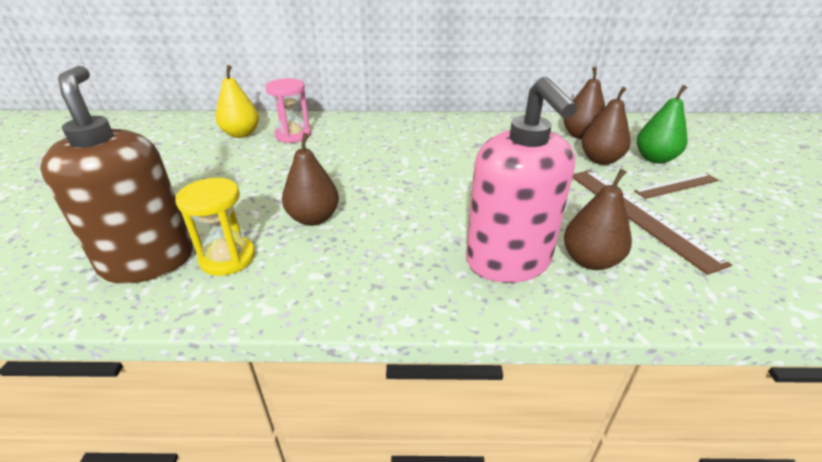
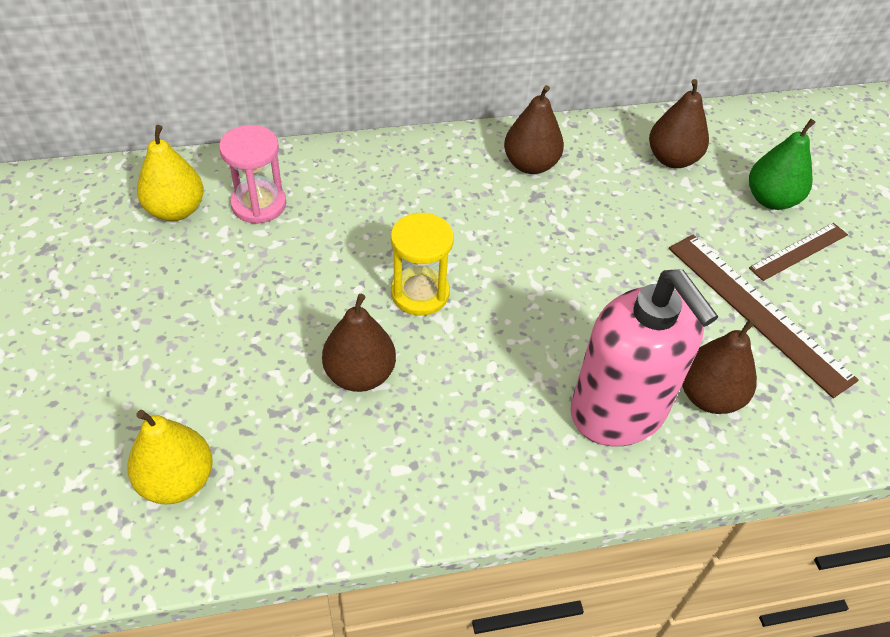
camera: 15 degrees left, 15 degrees up
brown soap dispenser [40,66,193,284] -> yellow pear [127,410,213,505]
yellow hourglass [175,178,255,276] -> yellow hourglass moved to [391,212,454,316]
brown pear [582,87,631,165] -> brown pear moved to [504,85,564,174]

